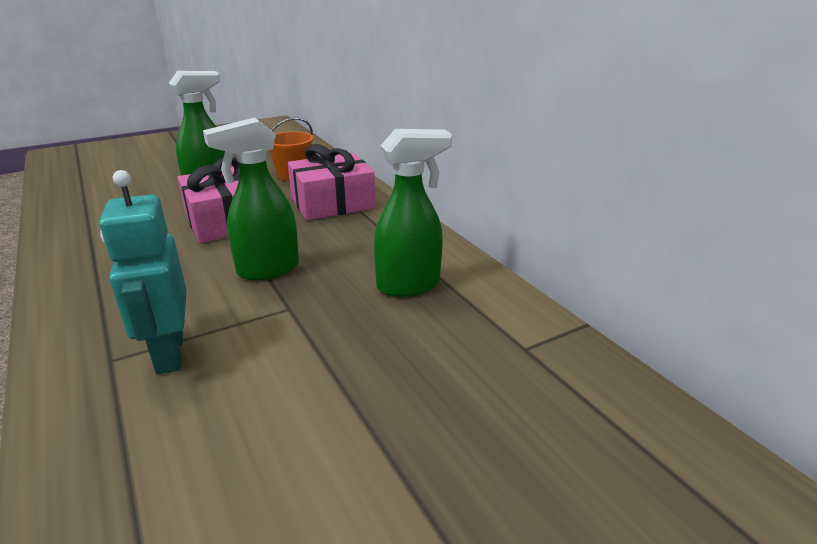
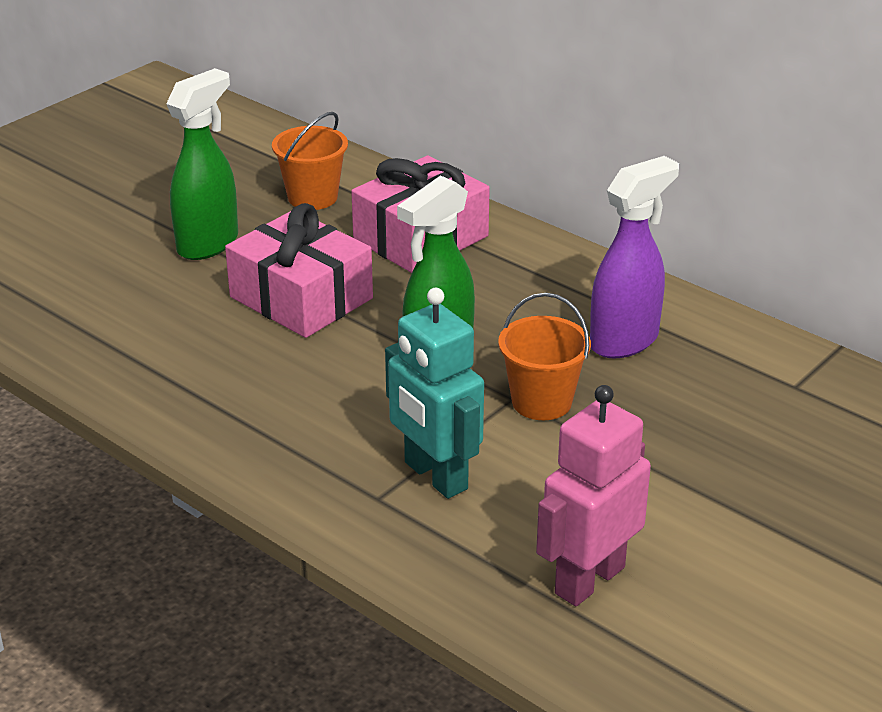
camera: 20 degrees left, 5 degrees up
green spray bottle [374,129,452,297] -> purple spray bottle [590,156,679,358]
none -> orange bucket [498,293,591,420]
none -> pink robot [536,385,651,606]

